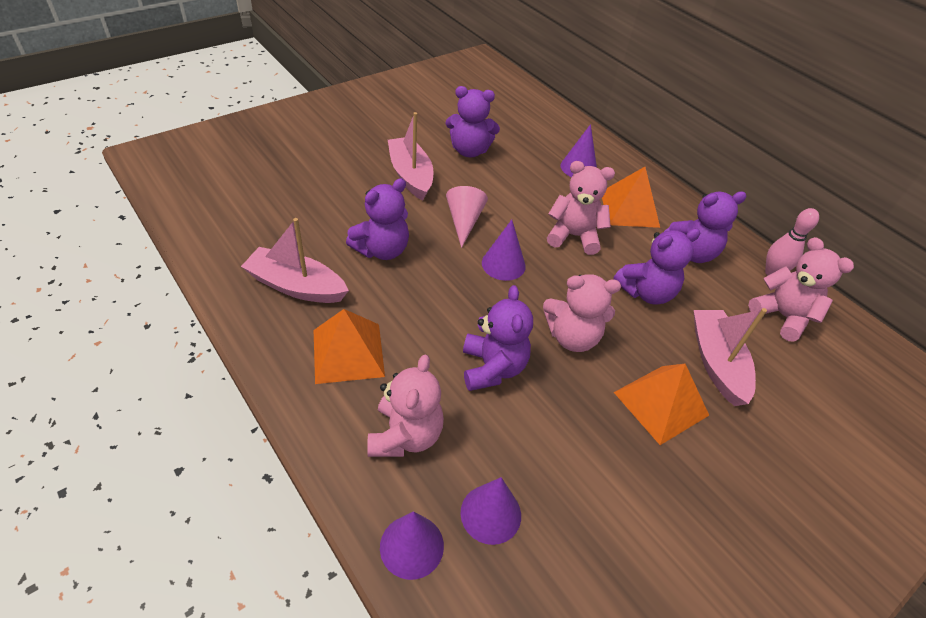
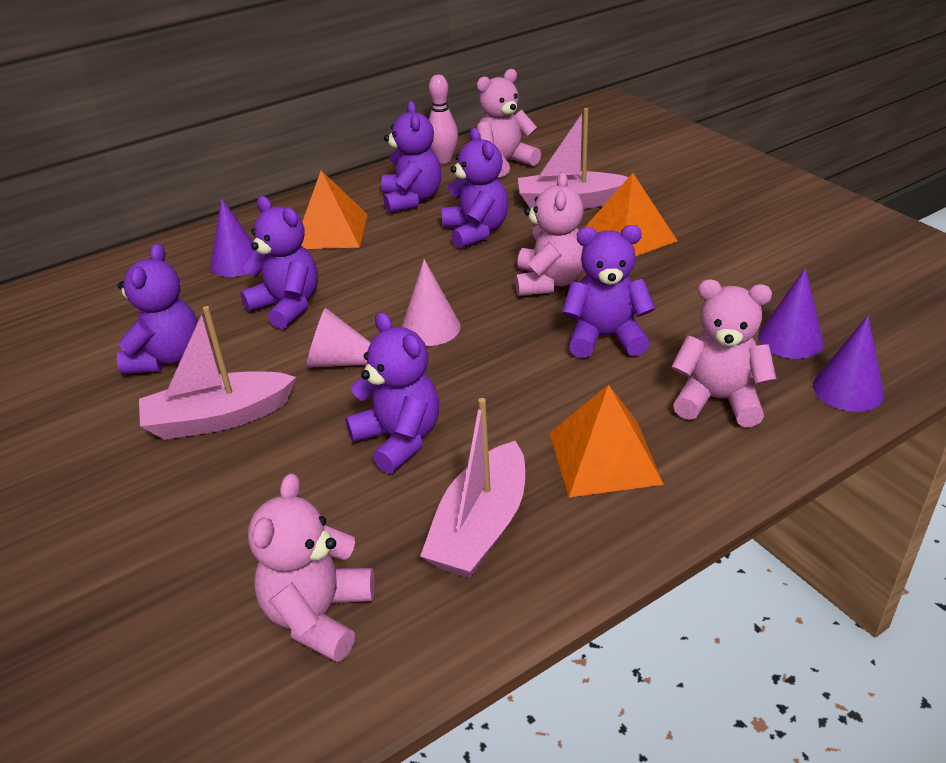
camera: 80 degrees left, 10 degrees down
purple cone [482,219,526,281] -> pink cone [402,259,461,346]
pink teddy bear [547,161,615,255] -> pink teddy bear moved to [248,473,375,662]
none -> purple teddy bear [240,196,318,329]

